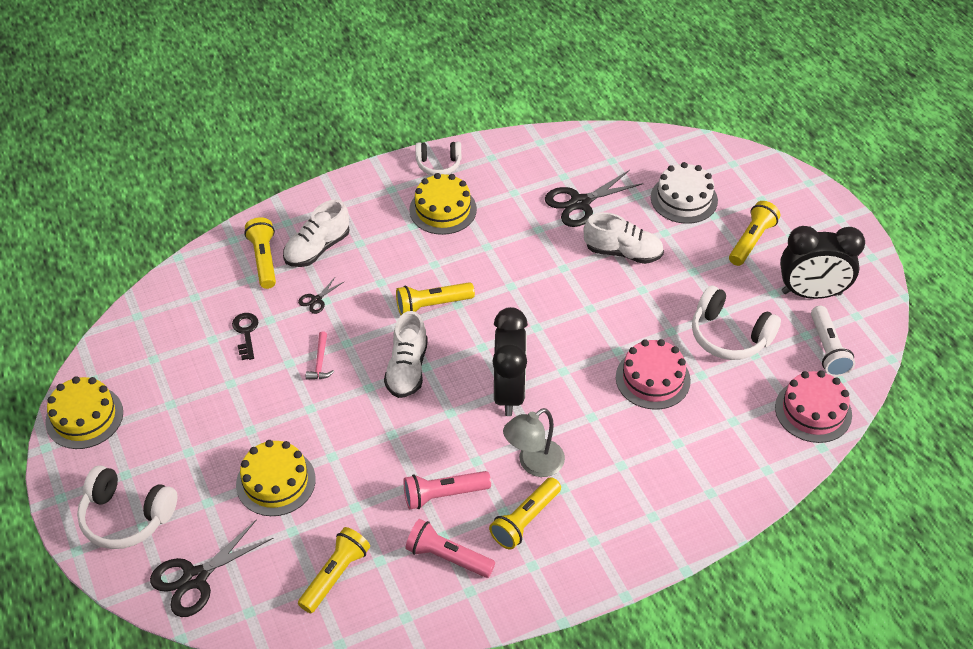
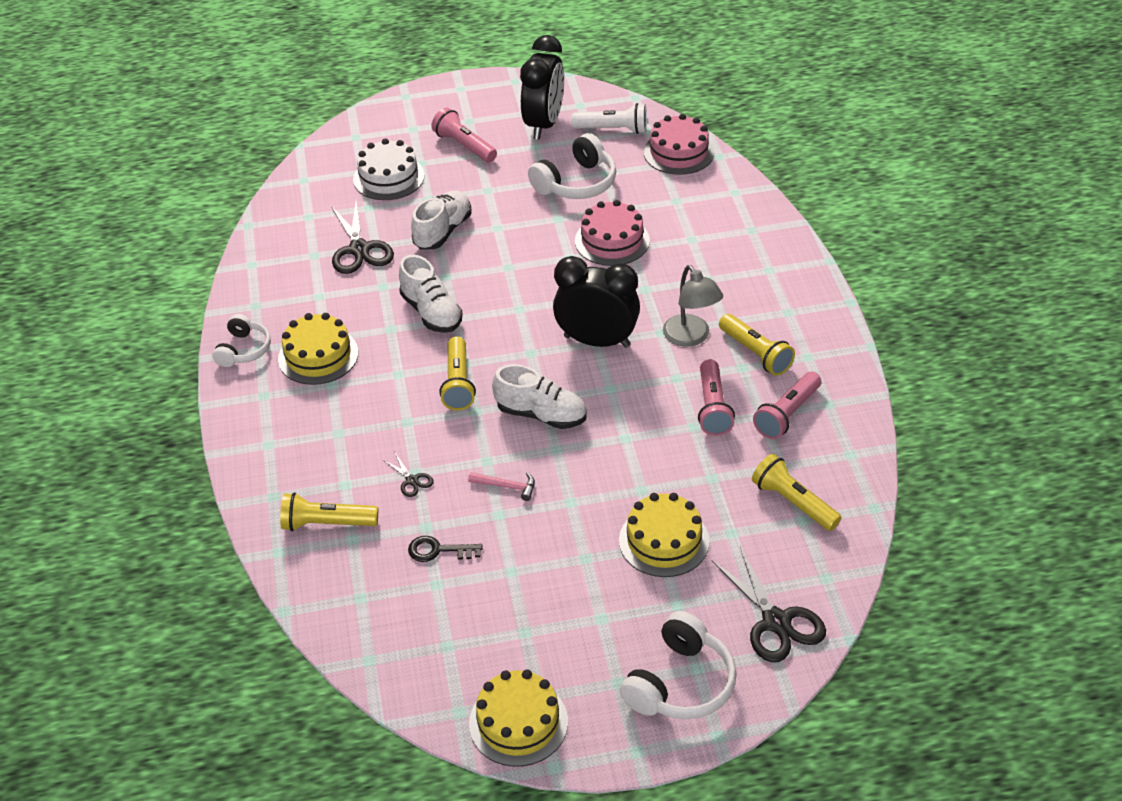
camera: 75 degrees left, 5 degrees down
white shoe [283,200,349,267] -> white shoe moved to [399,255,463,333]
yellow flashlight [729,201,780,266] -> pink flashlight [432,108,497,163]

